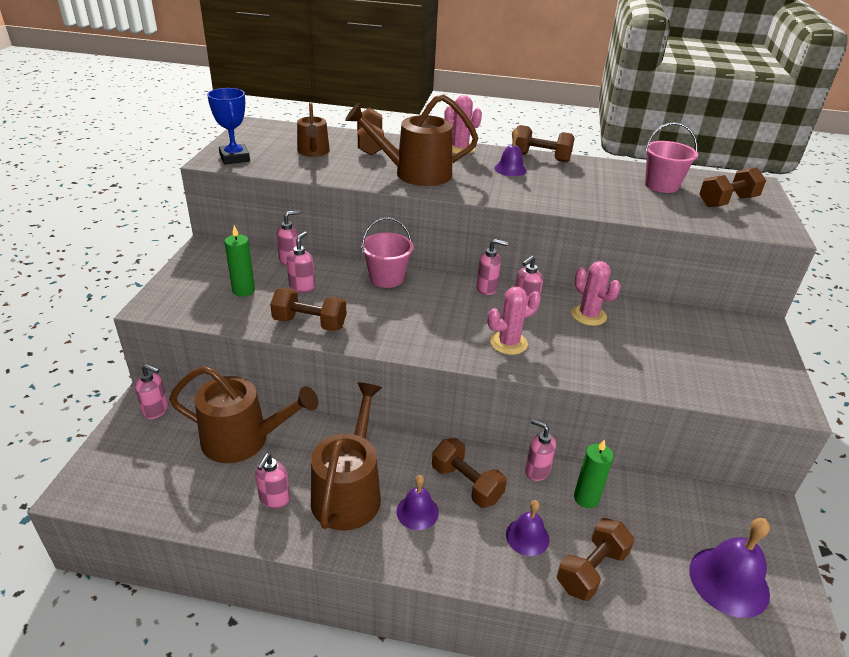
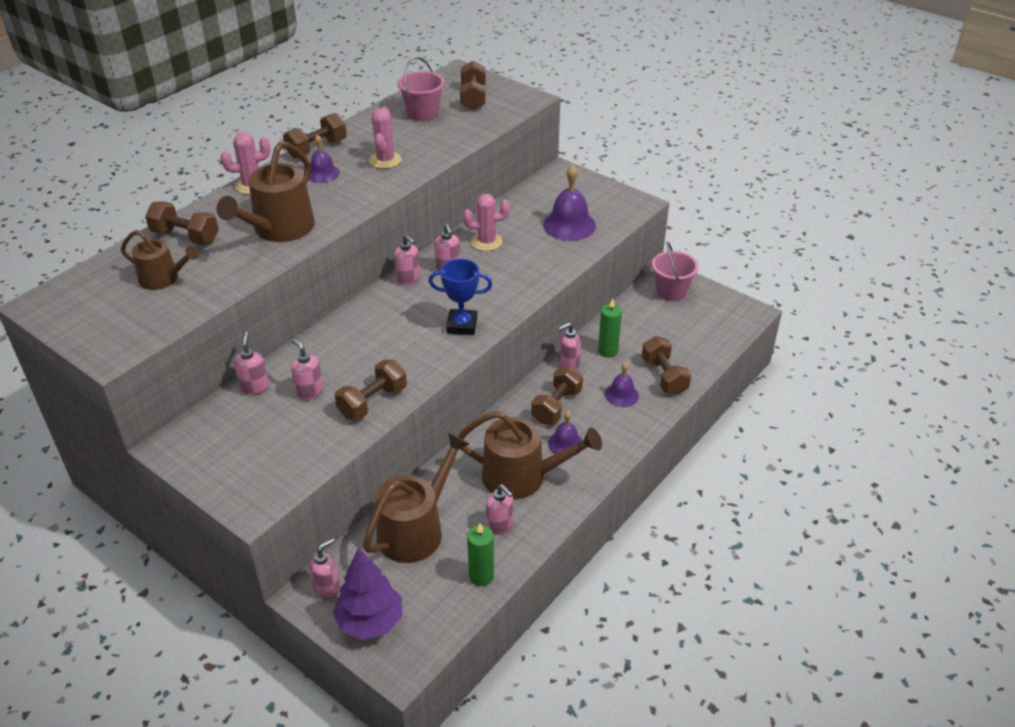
camera: 60 degrees left, 5 degrees up
blue trophy [207,88,250,164] -> blue trophy moved to [428,259,492,335]
green candle [224,225,255,297] -> green candle moved to [467,524,494,586]
brown watering can [311,382,382,531] -> brown watering can turned 150 degrees clockwise [458,411,602,500]
pink bucket [361,217,414,288] -> pink bucket moved to [652,242,699,301]
brown dumbbell [432,438,507,508] -> brown dumbbell turned 45 degrees counterclockwise [531,366,583,425]
pink soap dispenser [477,239,508,295] -> pink soap dispenser turned 105 degrees clockwise [394,234,420,285]
pink cactus [488,287,541,355] -> pink cactus moved to [369,107,401,169]
purple bell [689,518,770,618] -> purple bell moved to [543,164,596,241]
none -> purple tree [333,547,402,640]

